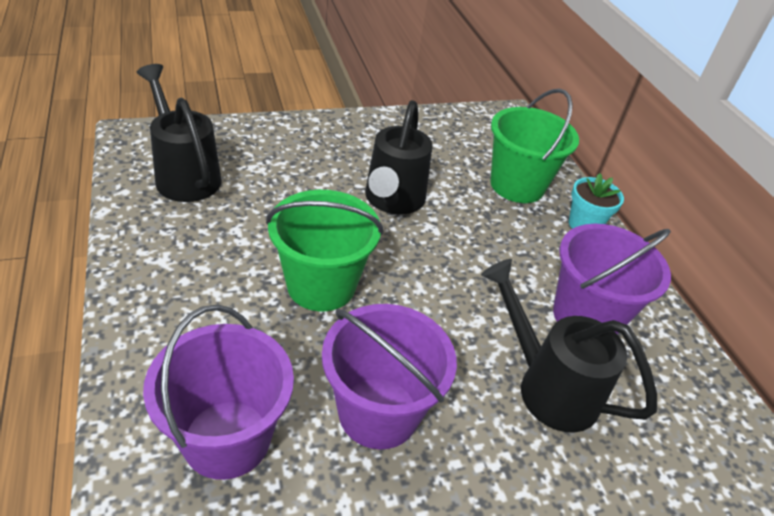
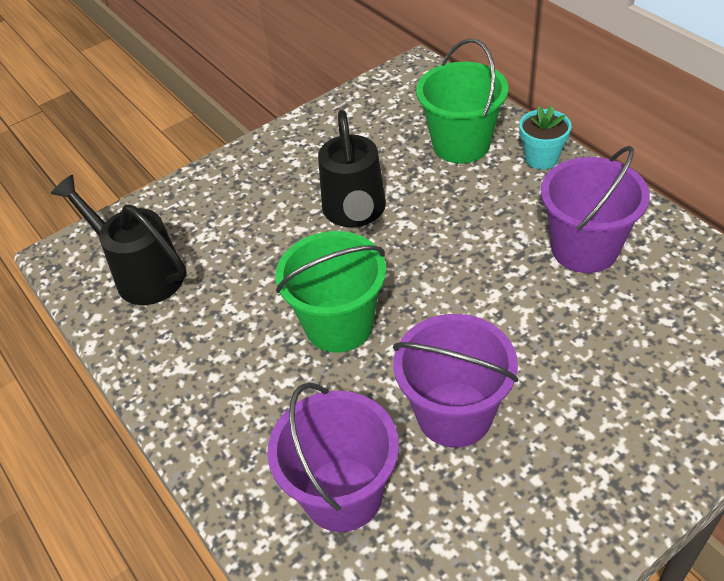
camera: 10 degrees left, 5 degrees up
black watering can [481,259,657,433] -> none

